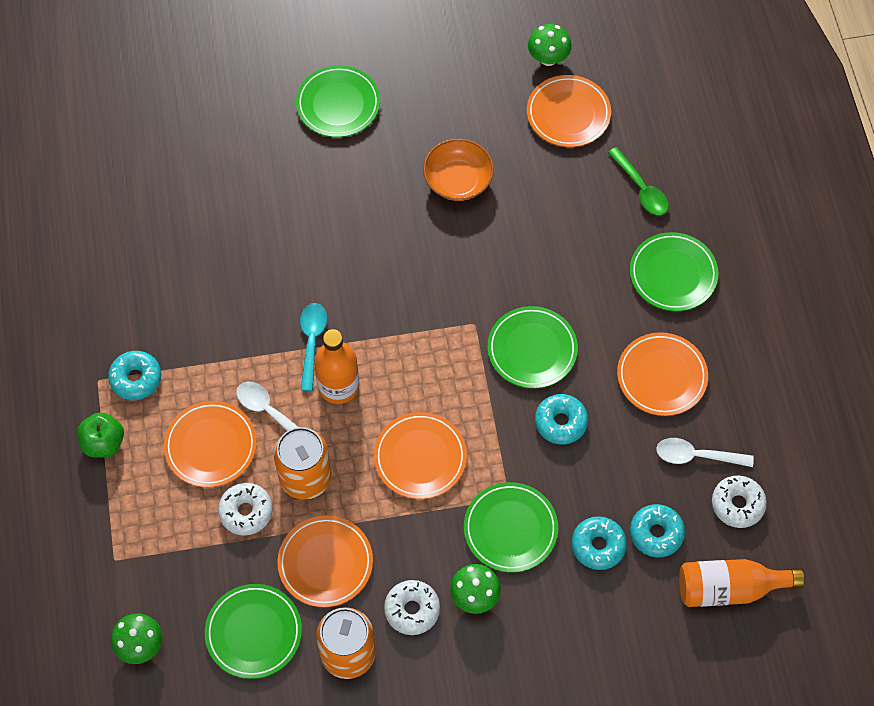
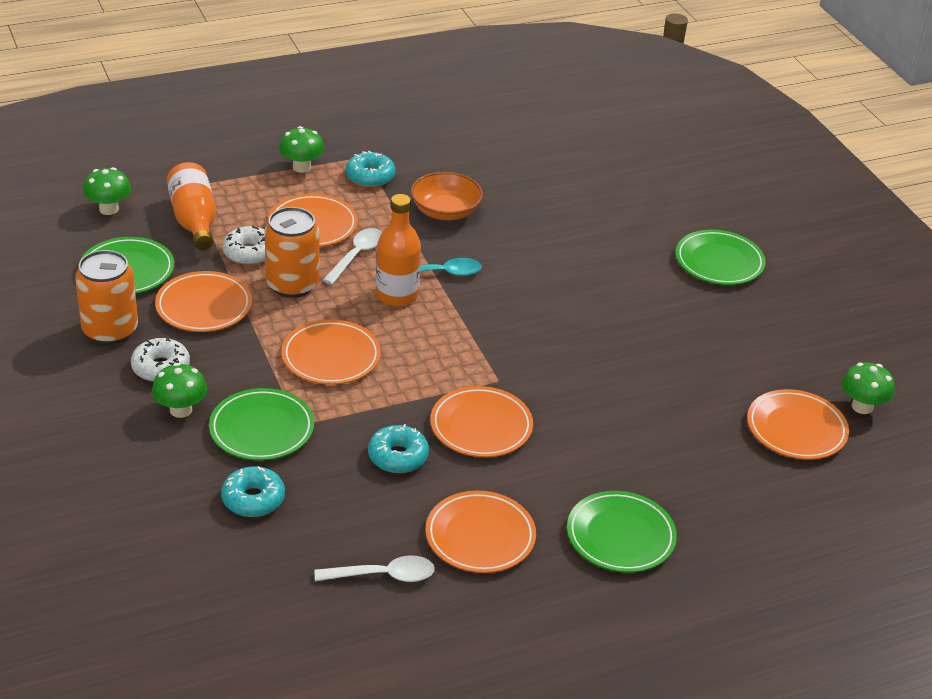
camera: 75 degrees right, 25 degrees down
green apple [77,412,124,458] -> green mushroom [279,126,324,173]
orange bowl [423,139,494,201] -> orange bowl moved to [411,172,483,220]
green plate [487,306,578,389] -> orange plate [430,386,533,457]
green spoon [608,147,669,215] -> none
turquoise donut [630,504,685,557] -> none
white spoon [656,438,754,467] -> white spoon turned 90 degrees clockwise [315,555,435,582]
orange bottle [679,559,804,607] -> orange bottle moved to [167,162,216,250]
white donut [712,476,767,528] -> none

